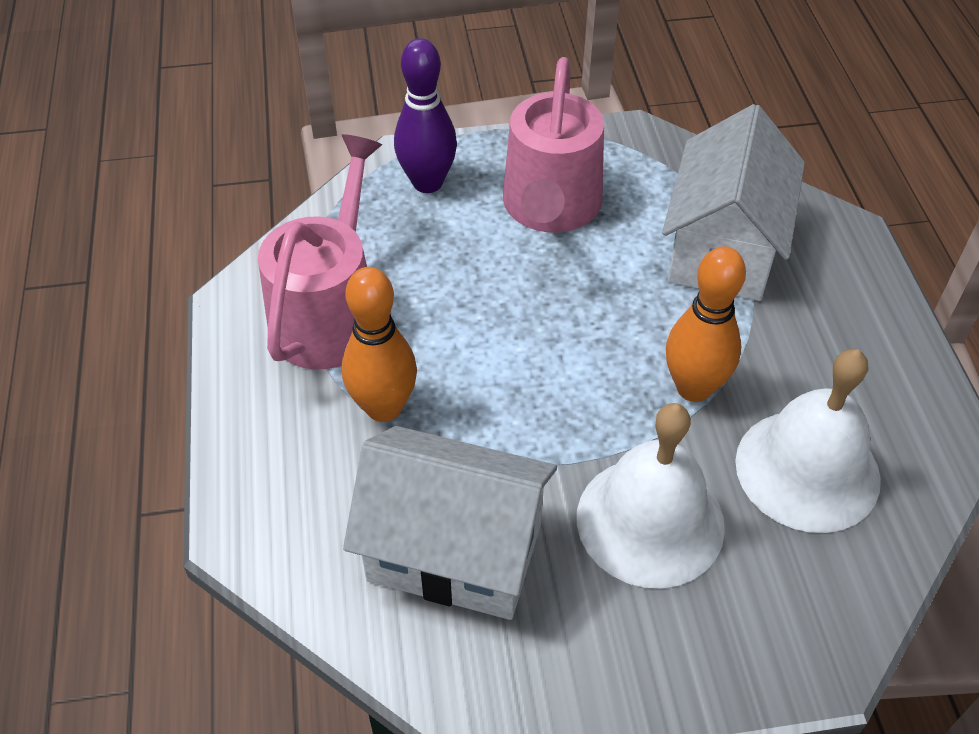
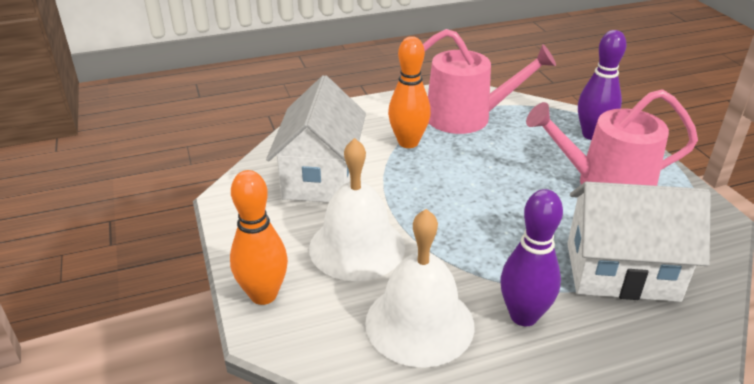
camera: 80 degrees right, 15 degrees down
orange bowling pin [666,246,746,402] -> orange bowling pin moved to [230,170,288,305]
none -> purple bowling pin [500,189,563,326]

